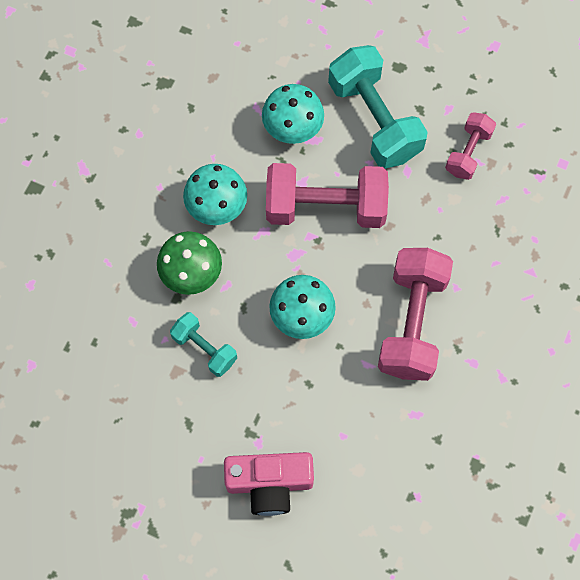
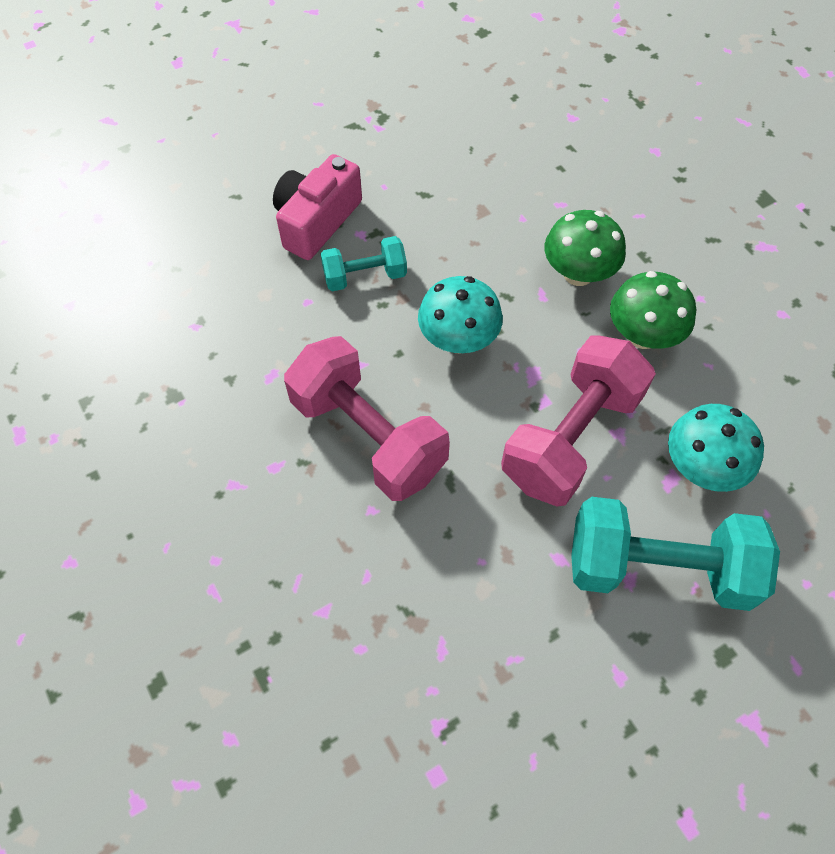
camera: 125 degrees right, 10 degrees down
turquoise dumbbell [170,312,237,377] -> turquoise dumbbell moved to [321,236,407,291]
turquoise mushroom [183,164,247,225] -> green mushroom [610,271,696,349]
pink dumbbell [445,112,496,180] -> none

